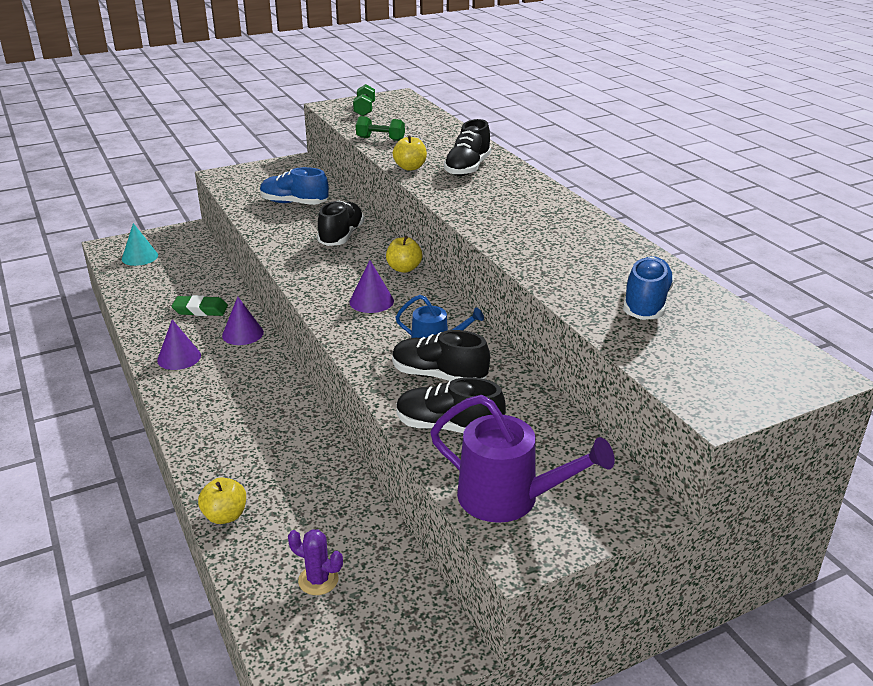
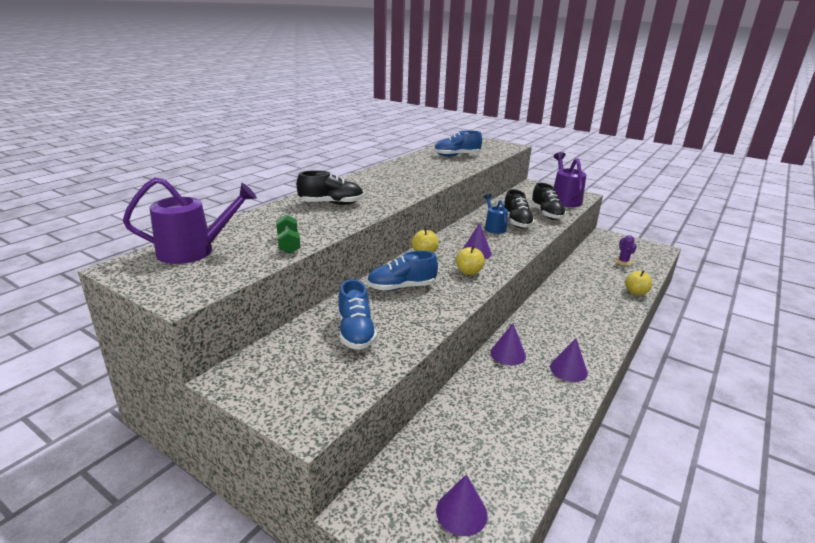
camera: 120 degrees left, 5 degrees down
turquoise cone [122,223,158,266] -> purple cone [436,474,488,536]
green eraser [171,295,228,316] -> none
black shoe [317,201,364,246] -> blue shoe [367,250,438,291]
green dumbbell [353,84,375,116] -> none
yellow apple [393,135,427,171] -> yellow apple moved to [456,246,485,275]
none -> purple watering can [123,177,257,264]

